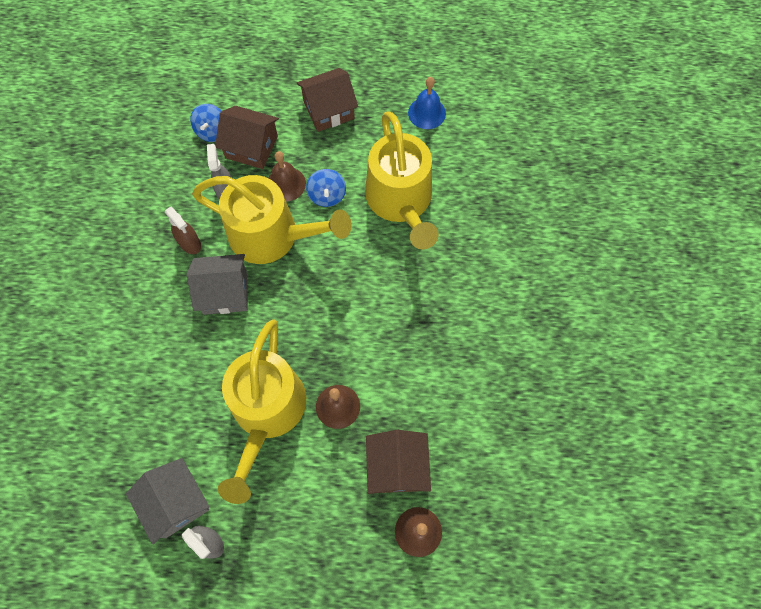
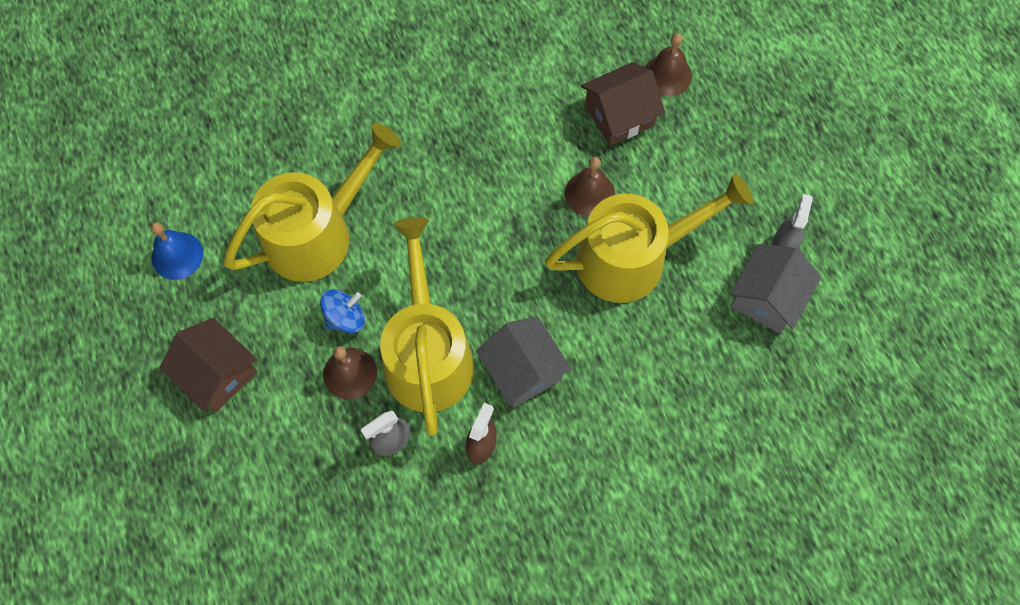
camera: 115 degrees left, 0 degrees up
blue spinning top [190,104,221,142] -> none
brown house [215,106,279,169] -> none

